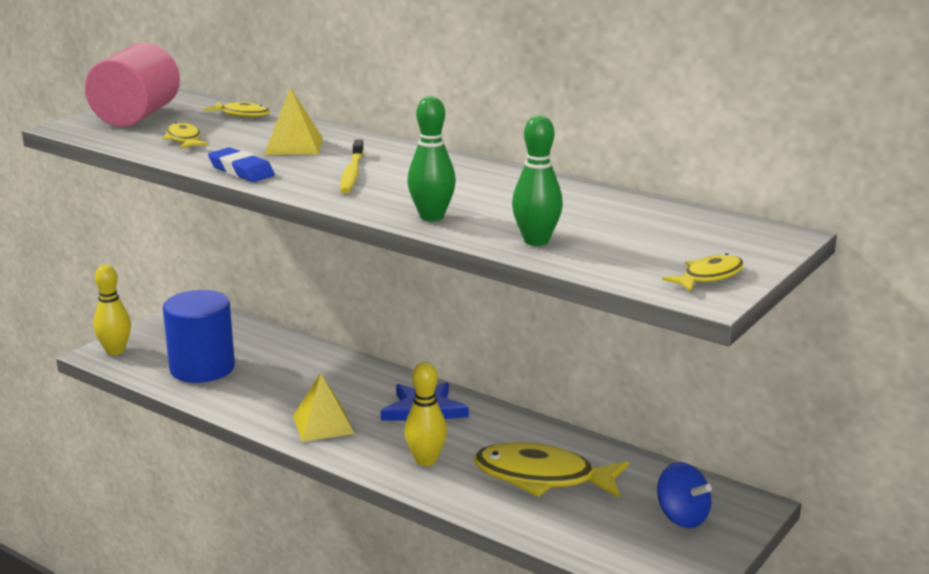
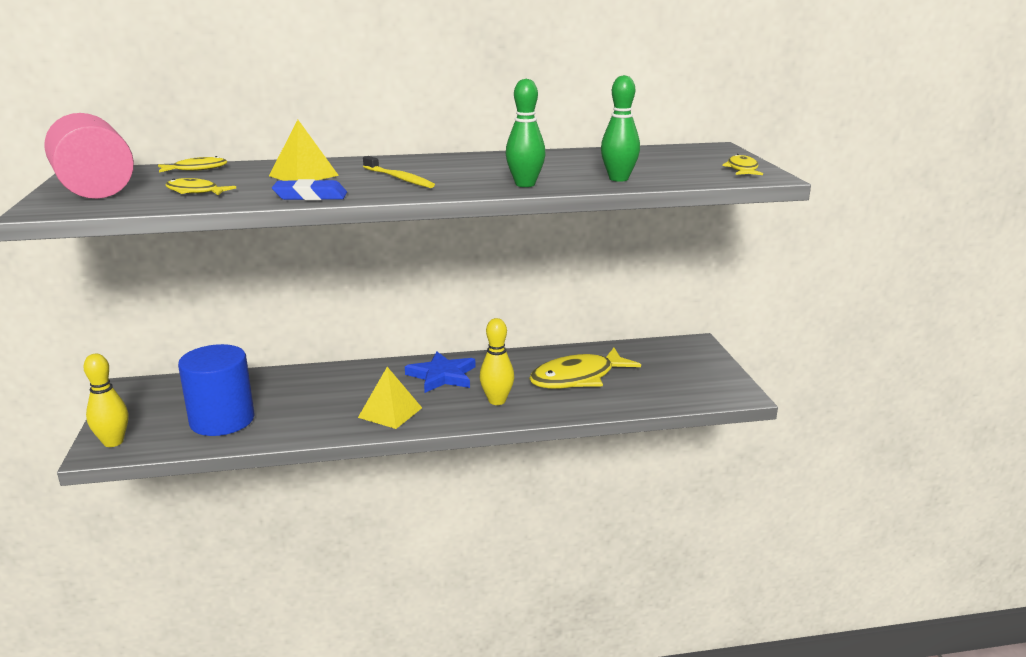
camera: 45 degrees left, 0 degrees up
blue spinning top [657,462,712,528] -> none

